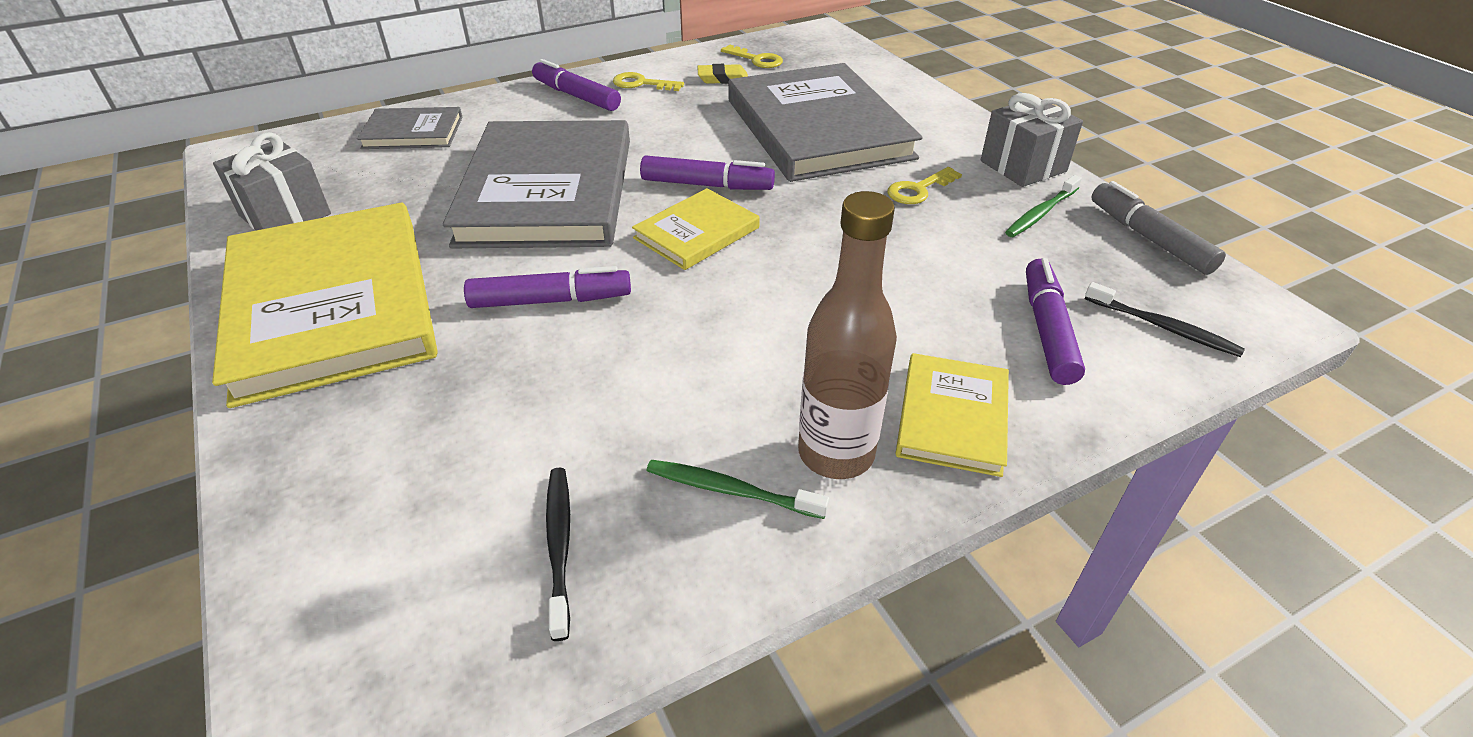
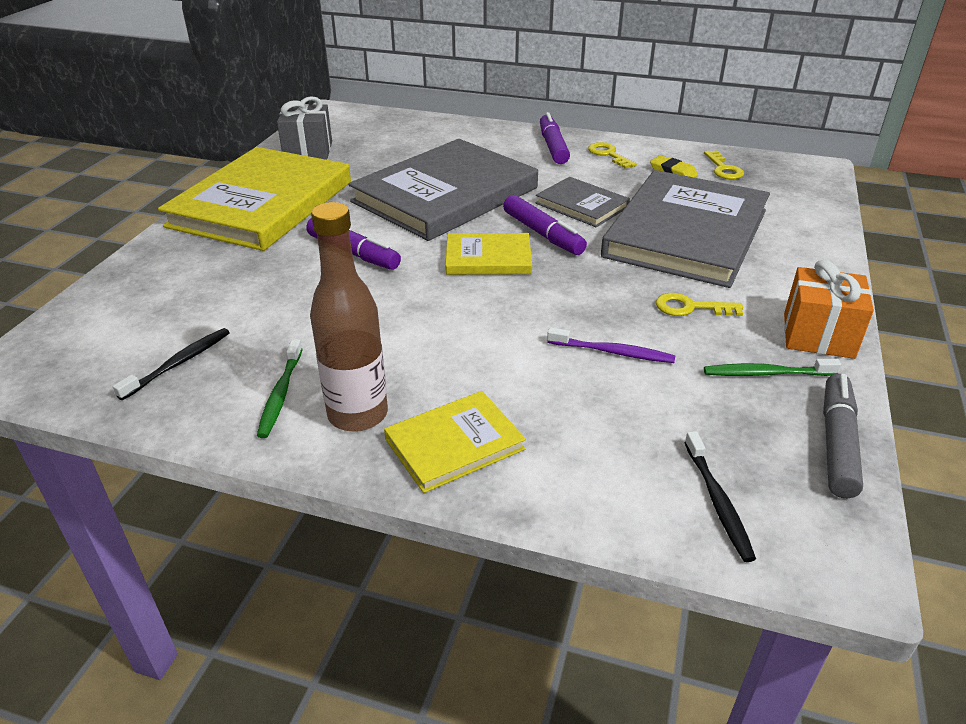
camera: 45 degrees right, 5 degrees down
grey book [357,107,463,149] -> grey book moved to [536,177,630,227]
green toothbrush [646,460,829,519] -> green toothbrush turned 150 degrees counterclockwise [257,339,303,438]
grey gift [981,93,1083,187] -> orange gift [784,259,874,359]
purple marker [1026,258,1085,385] -> none
none -> purple toothbrush [547,327,675,363]

